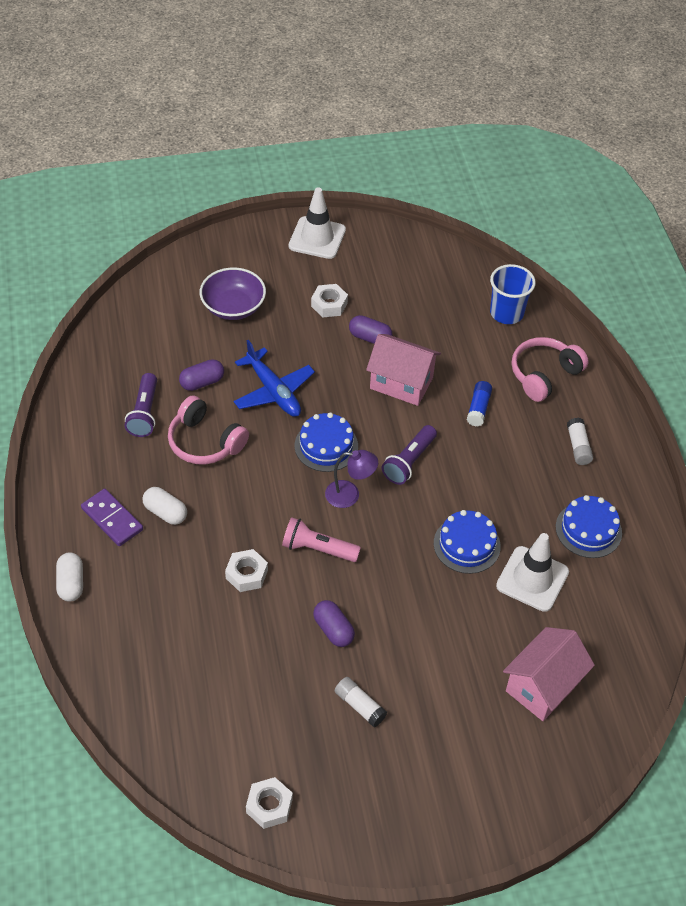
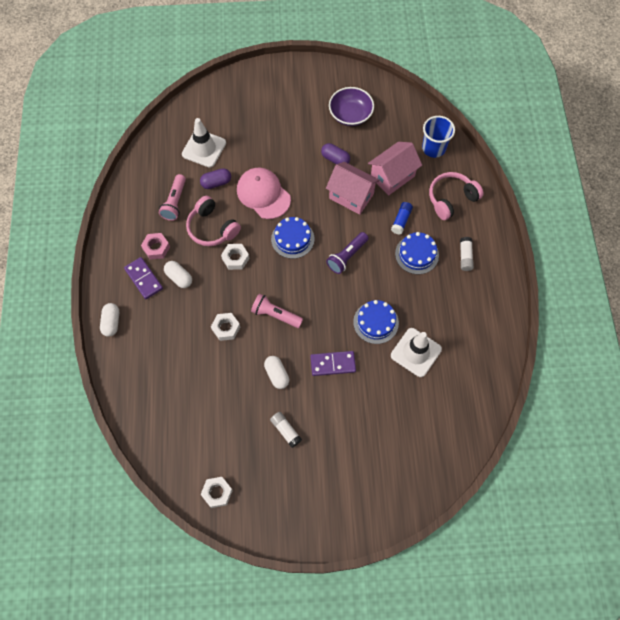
camera: 10 degrees right, 15 degrees up
purple flashlight [125,373,157,437] -> pink flashlight [159,174,186,221]
purple bowl [200,267,266,320] -> purple bowl moved to [329,87,374,126]
blue plane [234,340,315,417] -> pink cap [237,168,291,219]
white traffic cone [289,187,346,259] -> white traffic cone moved to [182,118,226,168]
white nut [311,284,348,317] -> white nut moved to [221,244,249,270]
purple capsule [313,600,355,647] -> white capsule [264,356,289,389]
purple lamp [325,450,378,508] -> none
pink house [503,627,595,721] -> pink house moved to [368,142,422,195]
blue cake [556,495,622,558] -> blue cake moved to [395,232,439,274]
none -> pink nut [141,233,170,260]
none -> purple domino [310,351,356,376]

